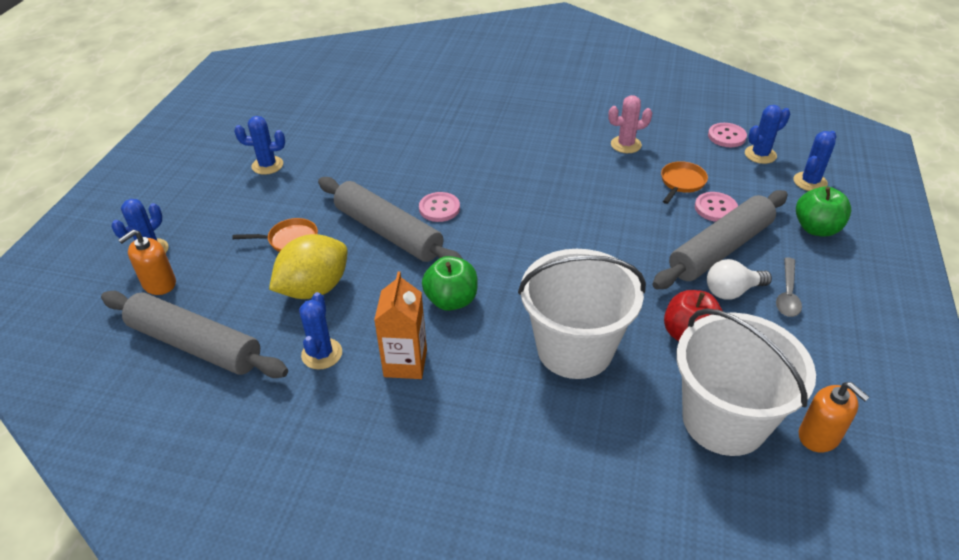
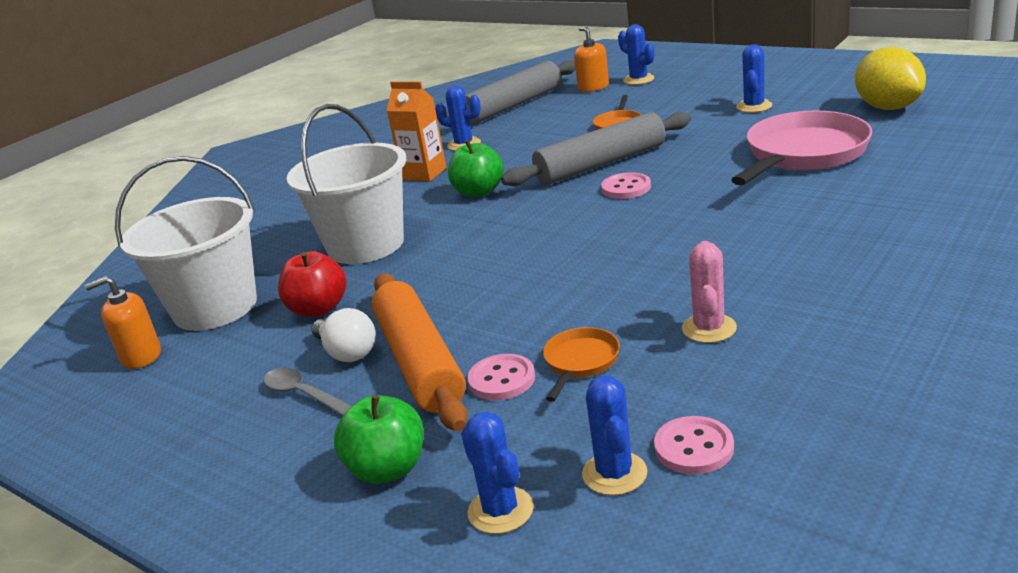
camera: 115 degrees right, 15 degrees down
yellow lemon [269,234,348,299] -> yellow lemon moved to [855,47,926,110]
grey rolling pin [652,190,788,289] -> orange rolling pin [372,273,468,431]
orange pan [661,161,708,204] -> orange pan turned 120 degrees counterclockwise [543,327,620,402]
white light bulb [707,259,772,300] -> white light bulb turned 135 degrees clockwise [311,308,376,362]
none -> pink pan [731,111,872,185]

